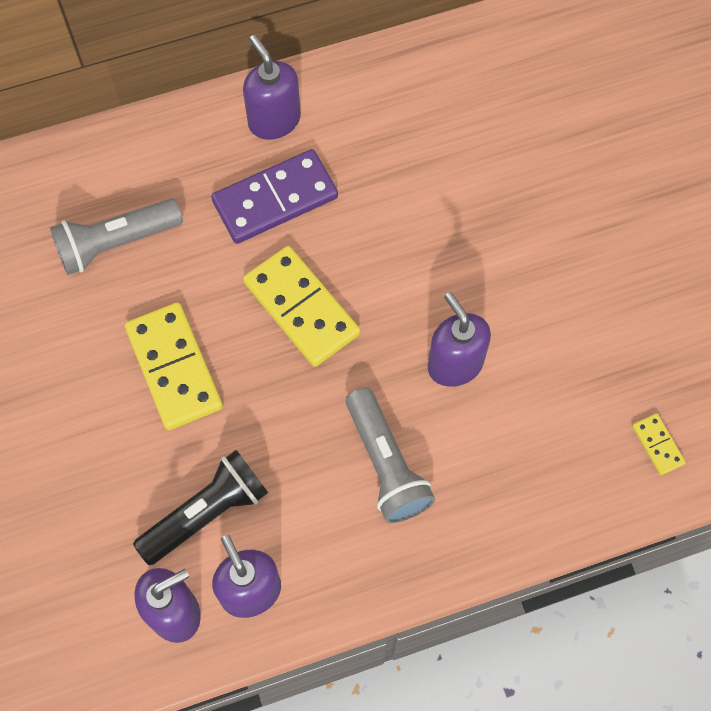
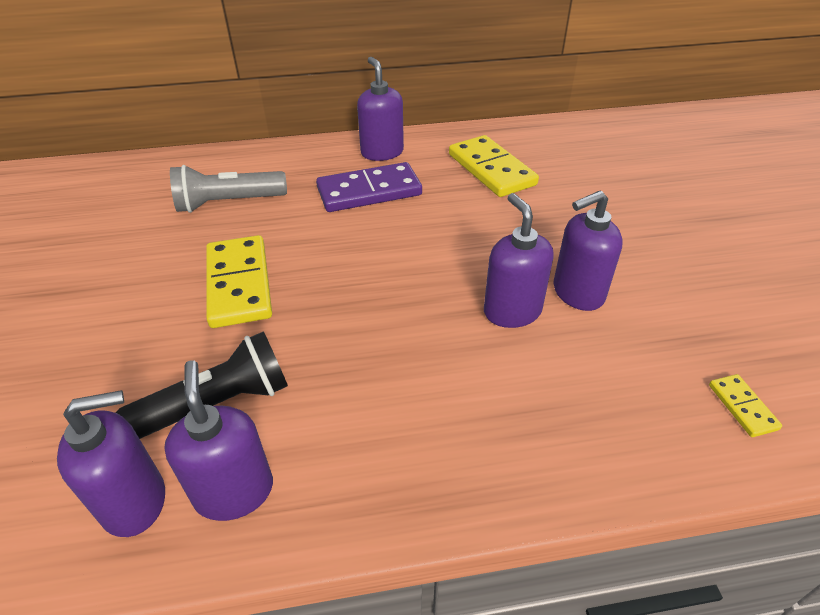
camera: 10 degrees right, 25 degrees down
yellow domino [243,246,360,367] -> yellow domino moved to [449,135,539,197]
grey flashlight [345,387,435,523] -> none
none -> purple soap dispenser [553,191,623,311]

